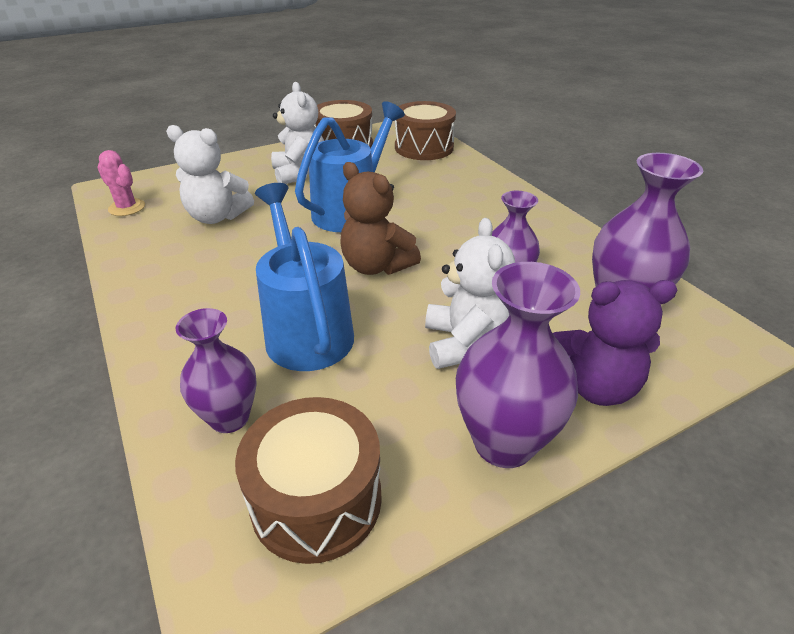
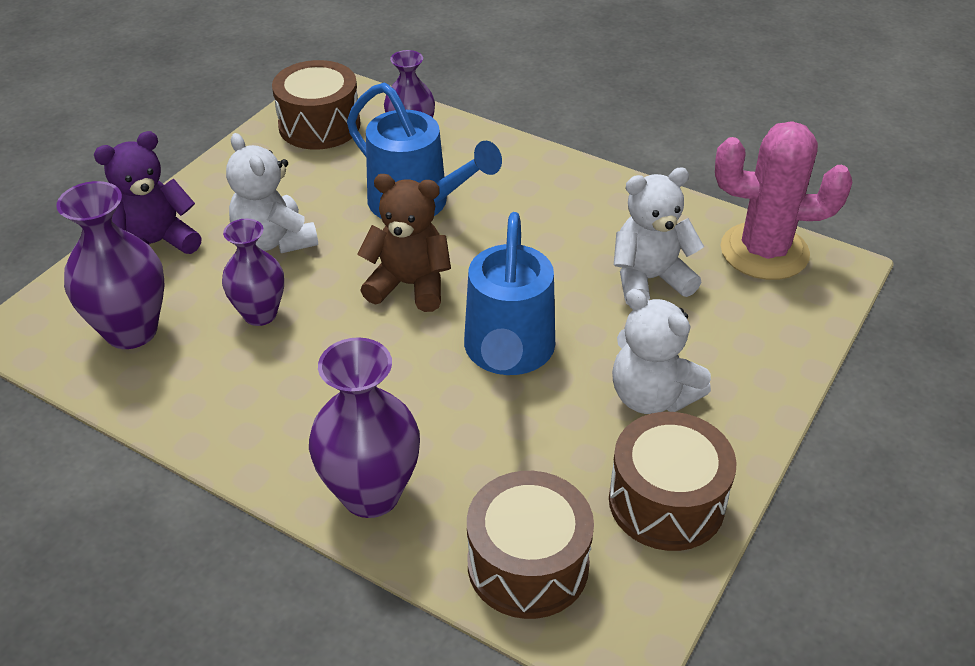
camera: 150 degrees right, 5 degrees up
pink cactus [97,150,145,216] -> pink cactus [715,121,852,280], size x1.93
purple vase [456,262,580,468] -> purple vase moved to [309,337,420,518]

